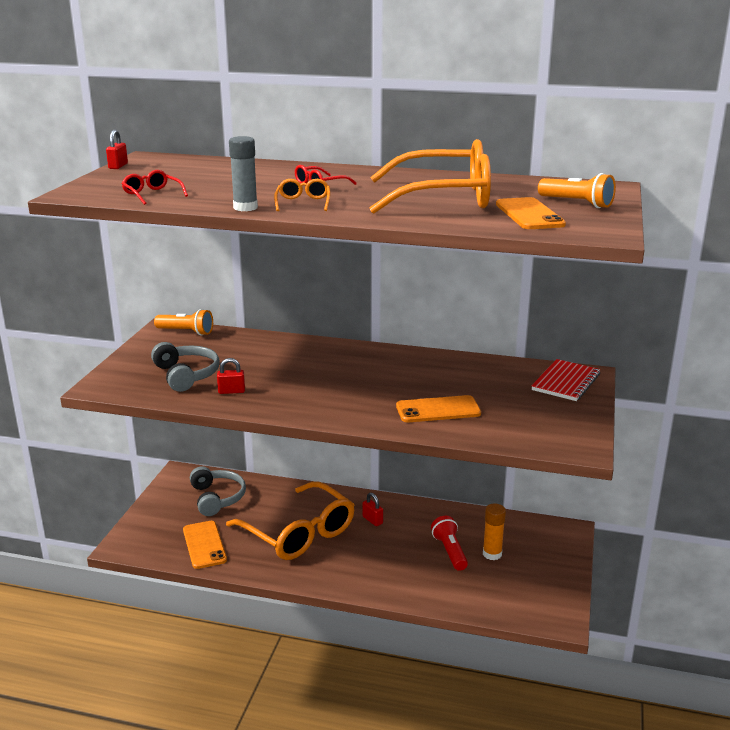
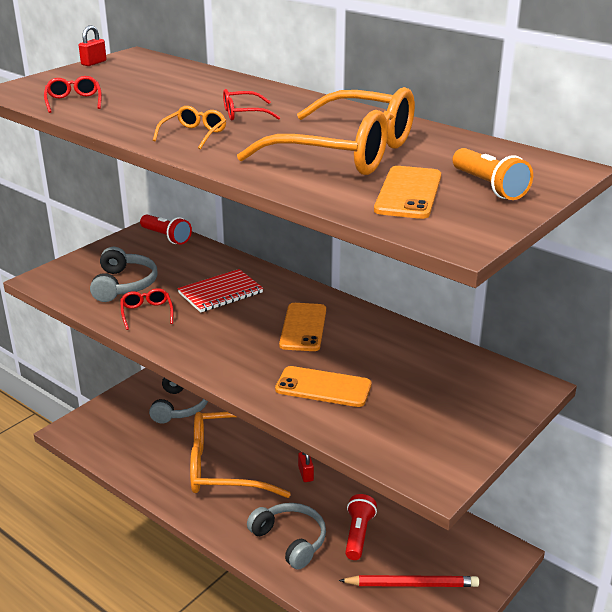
camera: 25 degrees right, 5 degrees up
orange flashlight [154,309,213,336] -> red flashlight [140,214,192,245]
orange phone [183,521,227,569] -> orange phone moved to [279,303,326,351]
red padlock [217,358,245,394] -> red glasses [120,288,173,330]
orange glasses [226,481,355,560] -> orange glasses turned 105 degrees clockwise [190,412,291,498]
grey glue stick [229,136,258,211] -> none
orange glue stick [483,504,506,560] -> none
red notebook [531,359,600,401] -> red notebook moved to [177,269,263,313]
none -> grey headphones [247,503,326,569]
none -> red pencil [339,575,479,587]

